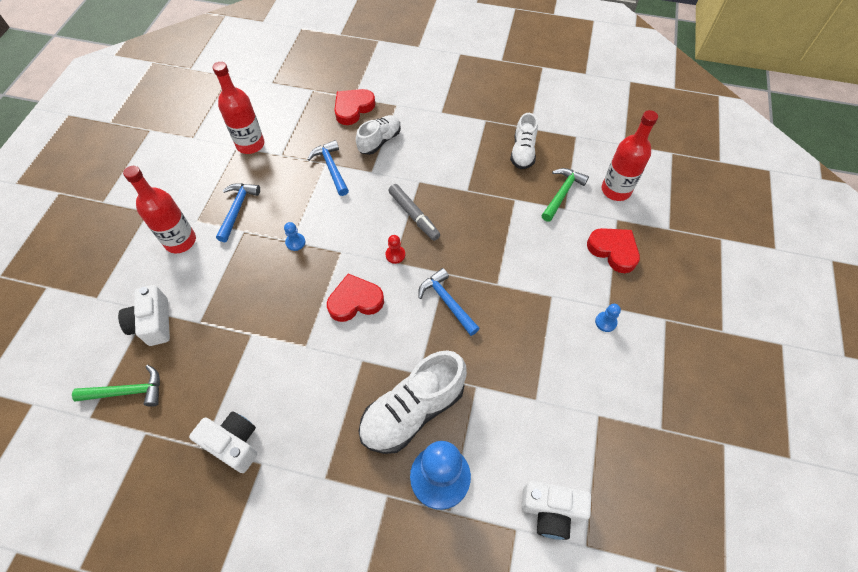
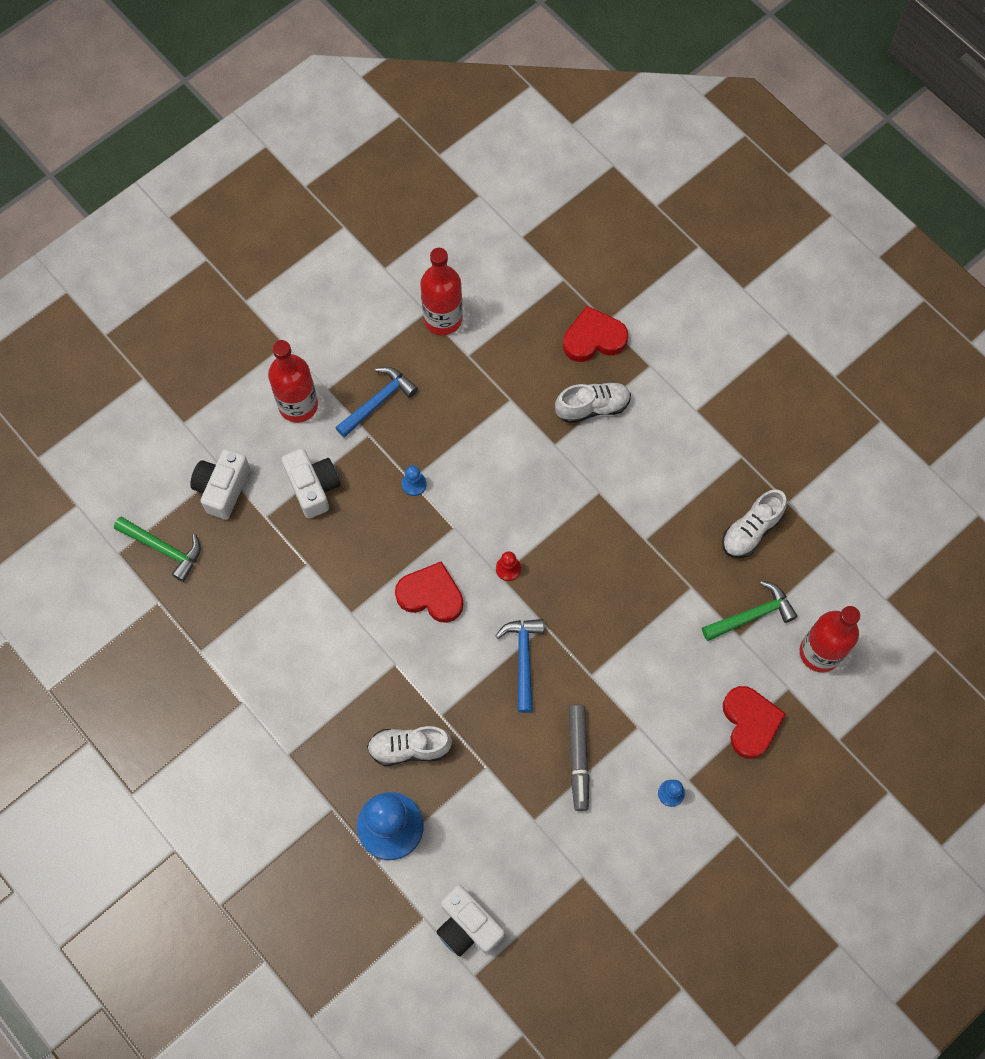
camera: 35 degrees right, 10 degrees up
white camera [189,411,258,473] -> white camera moved to [281,448,340,519]
blue hammer [307,140,349,196] -> none
white shoe [358,350,467,454] -> white shoe [367,726,452,766], size x0.60
grey marker [388,184,440,241] -> grey marker moved to [569,704,590,811]

